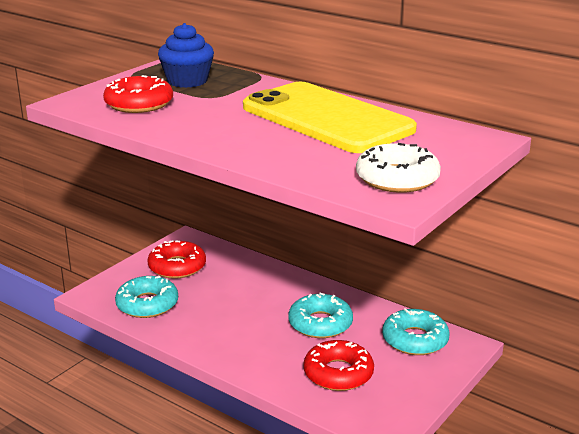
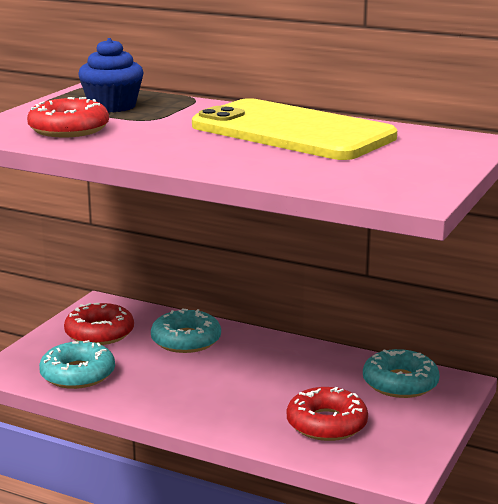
camera: 10 degrees left, 5 degrees down
turquoise donut [288,293,353,338] -> turquoise donut moved to [151,308,221,353]
white donut [356,143,441,193] -> none

